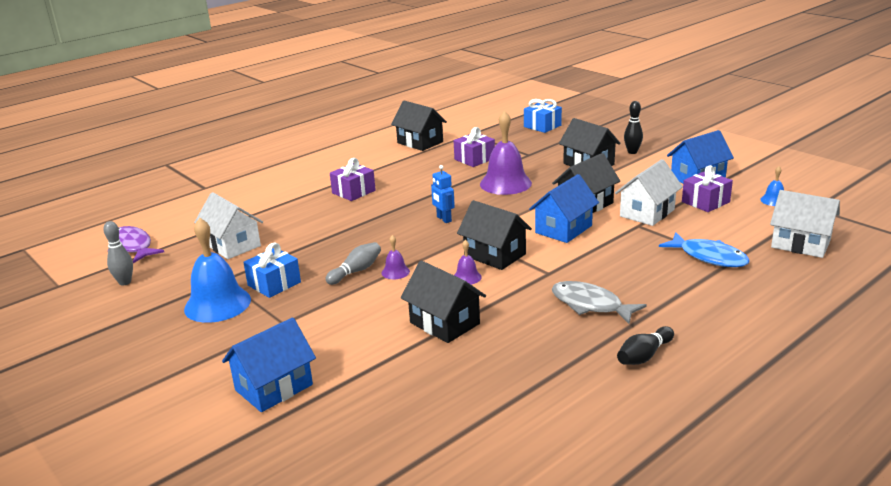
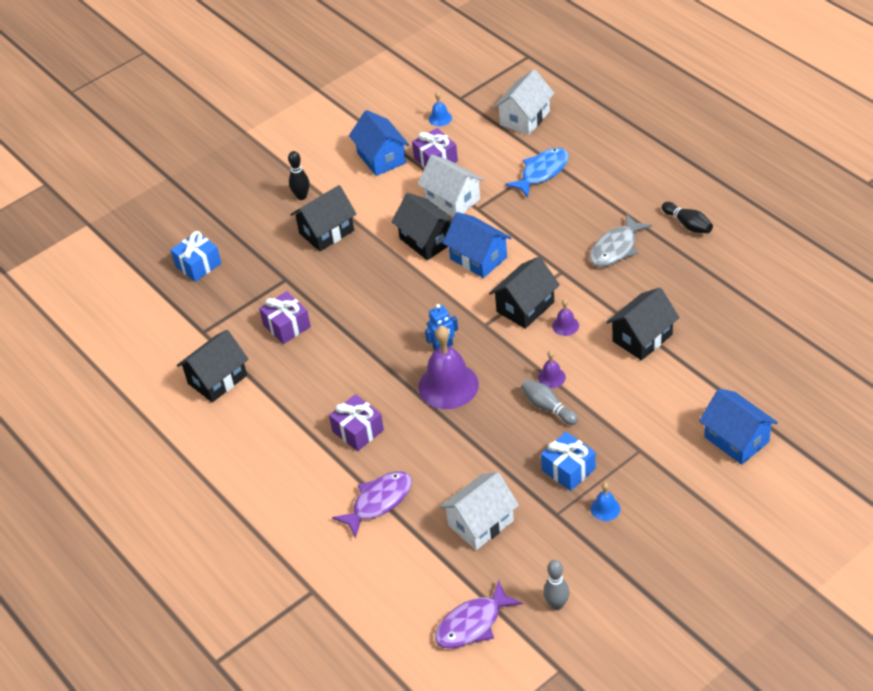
camera: 85 degrees left, 20 degrees up
blue bell [184,218,251,323] -> blue bell [591,482,620,521], size x0.45
purple bell [480,110,532,195] -> purple bell moved to [418,326,479,409]
none -> purple fish [332,471,412,539]

